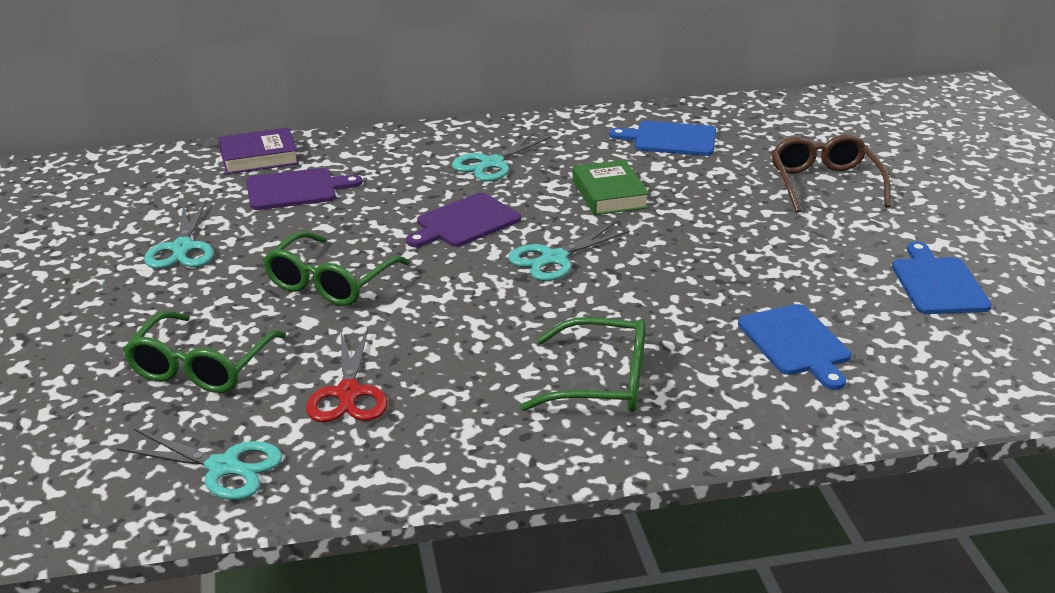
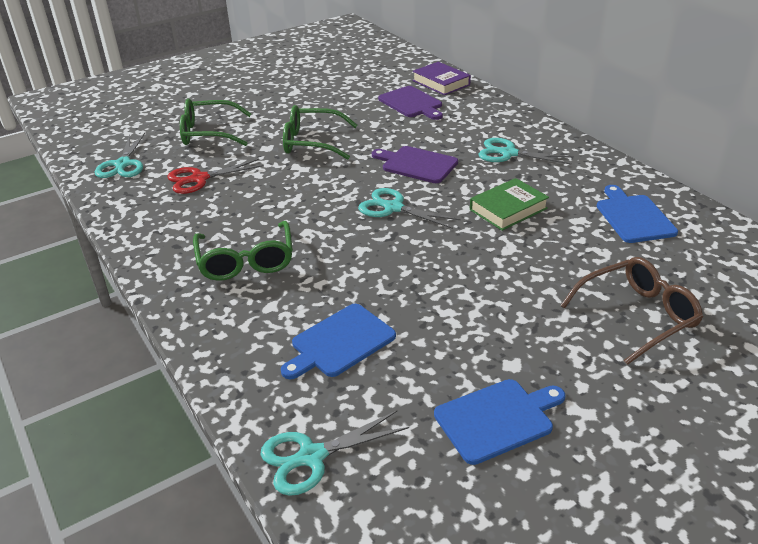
camera: 70 degrees right, 5 degrees up
turquoise scissors [144,202,214,269] -> turquoise scissors moved to [260,411,409,496]

